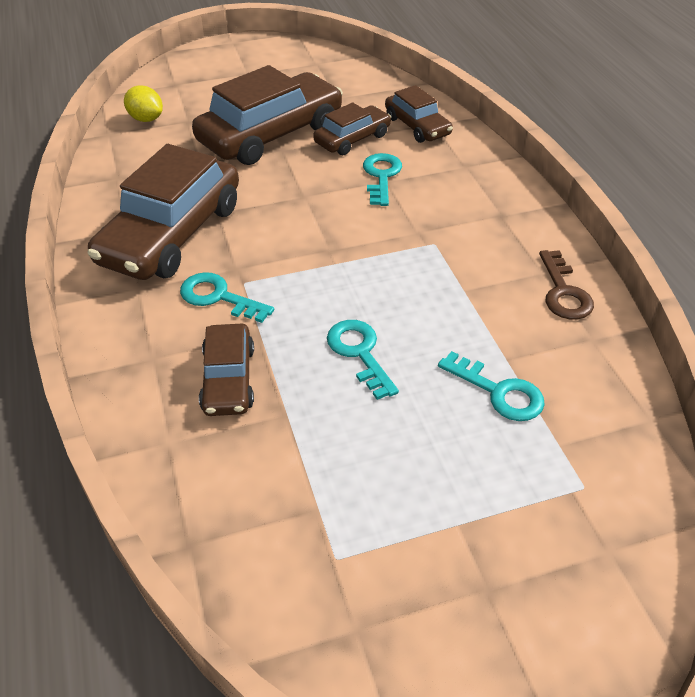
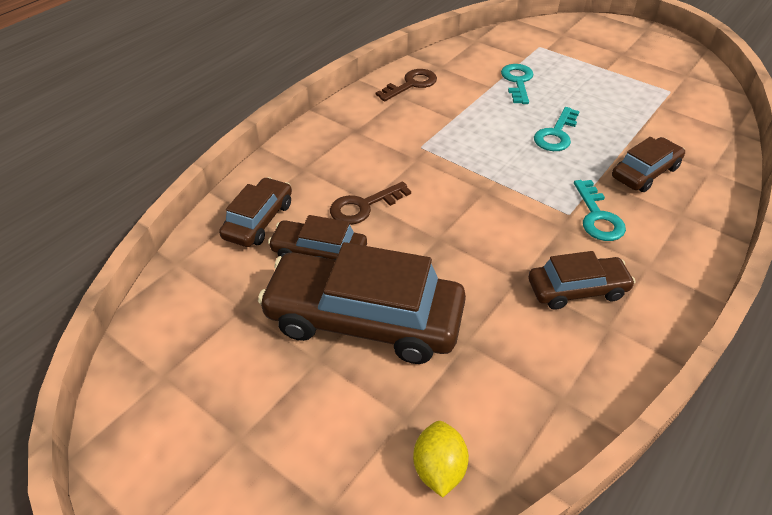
camera: 125 degrees left, 0 degrees up
brown car [87,144,239,280] -> brown car [528,251,635,310], size x0.53
turquoise key [363,153,402,206] -> brown key [330,182,411,225]

